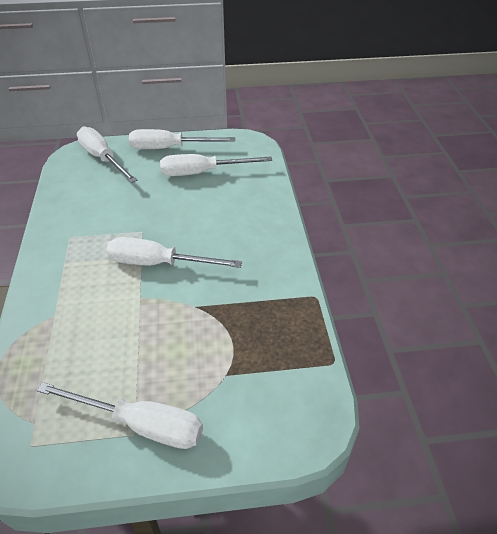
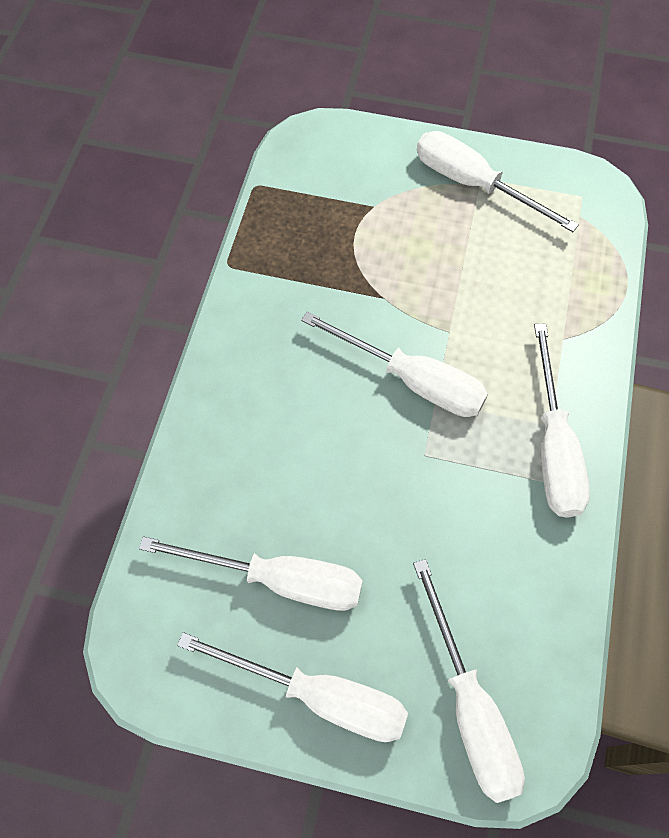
camera: 160 degrees left, 20 degrees up
none -> white screwdriver [534,323,590,518]

